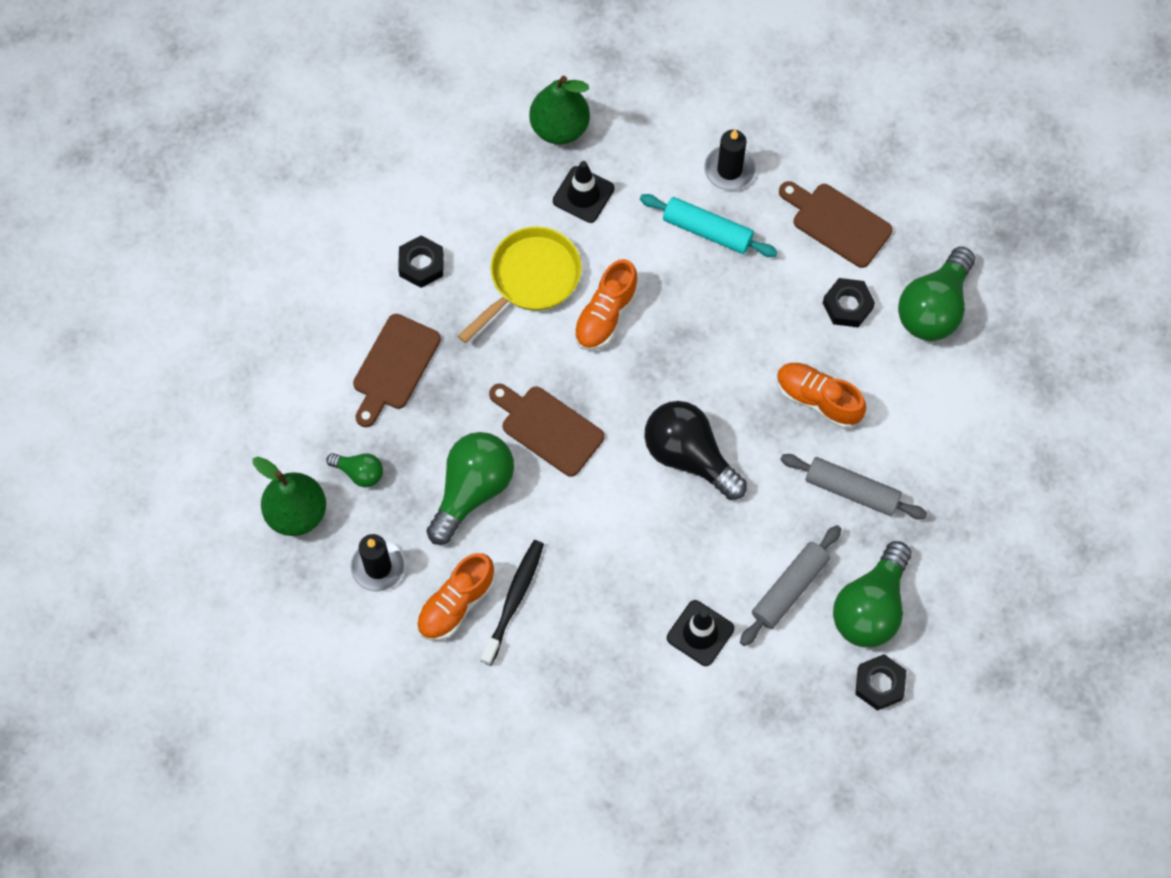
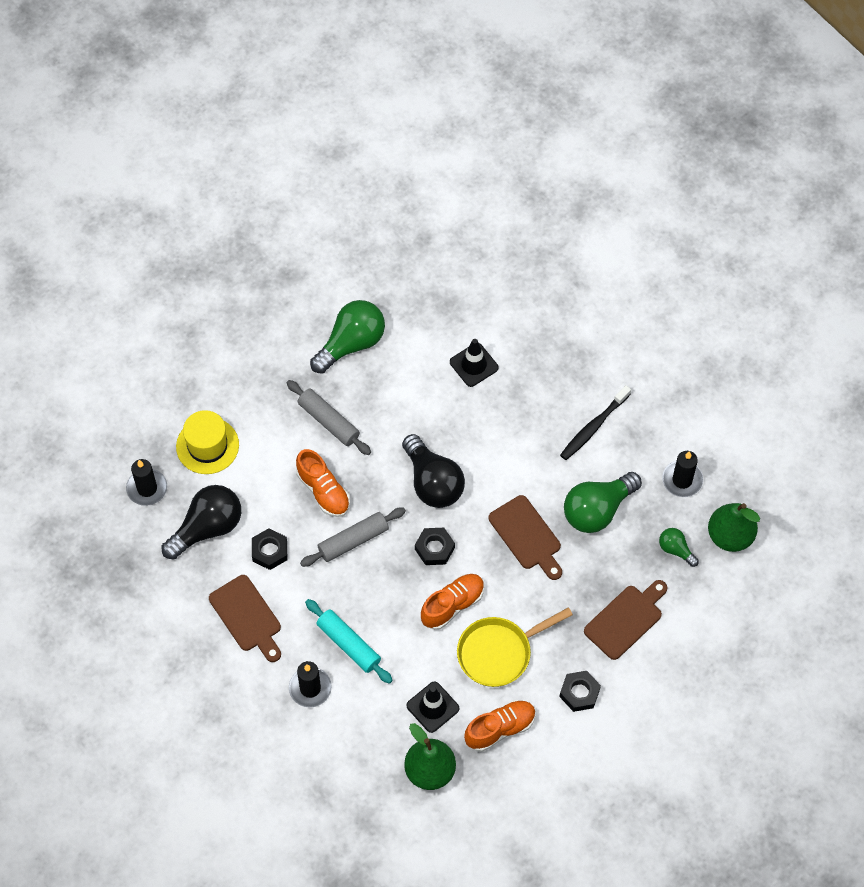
camera: 160 degrees left, 5 degrees down
orange shoe [417,553,495,641] -> orange shoe moved to [464,700,536,752]
grey rolling pin [740,525,841,646] -> grey rolling pin moved to [300,507,406,567]
black nut [855,654,906,711] -> black nut moved to [415,528,455,565]
green light bulb [898,247,975,341] -> black light bulb [162,485,241,560]
none -> black candle [126,459,167,506]
none -> yellow hat [176,410,239,474]

